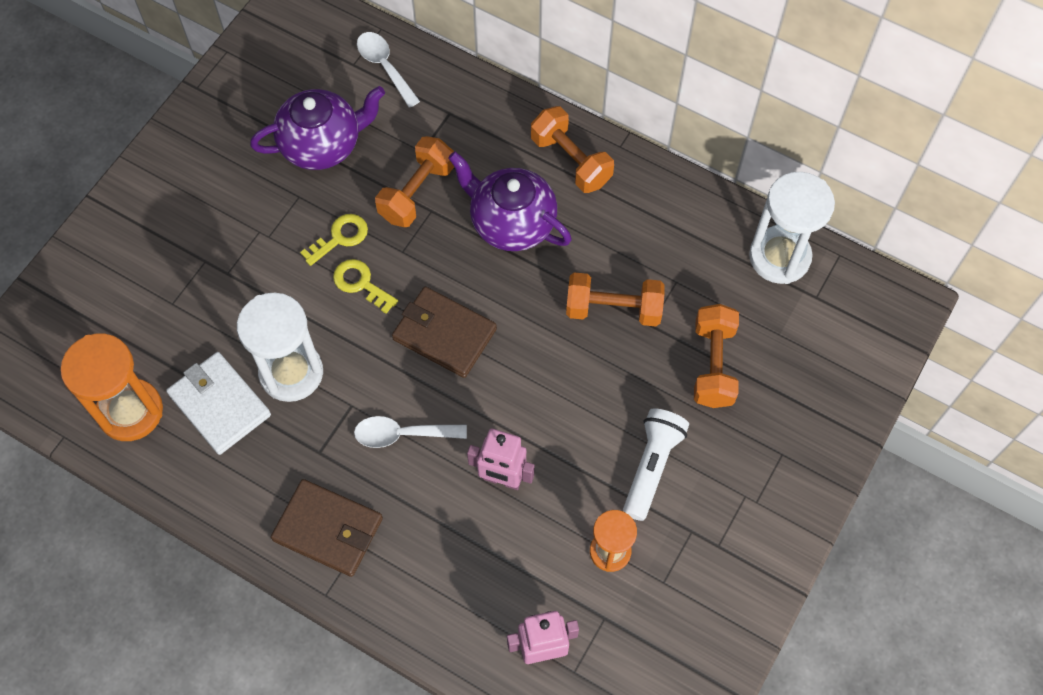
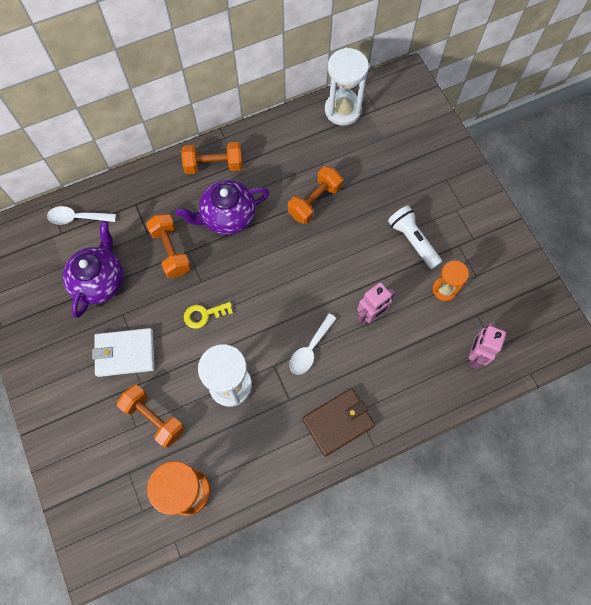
camera: 55 degrees left, 5 degrees up
white wallet [166,352,271,455] -> white wallet moved to [92,328,155,377]
yellow key [300,214,368,266] -> none
brown wallet [392,287,497,378] -> none
orange dumbbell [694,304,739,408] -> orange dumbbell moved to [117,385,185,448]

